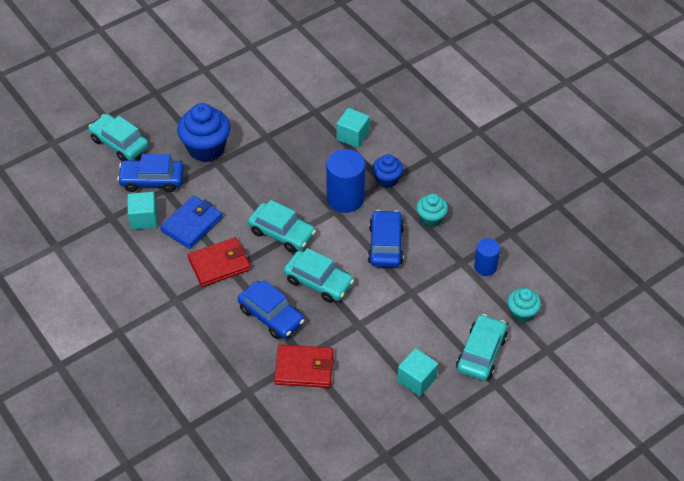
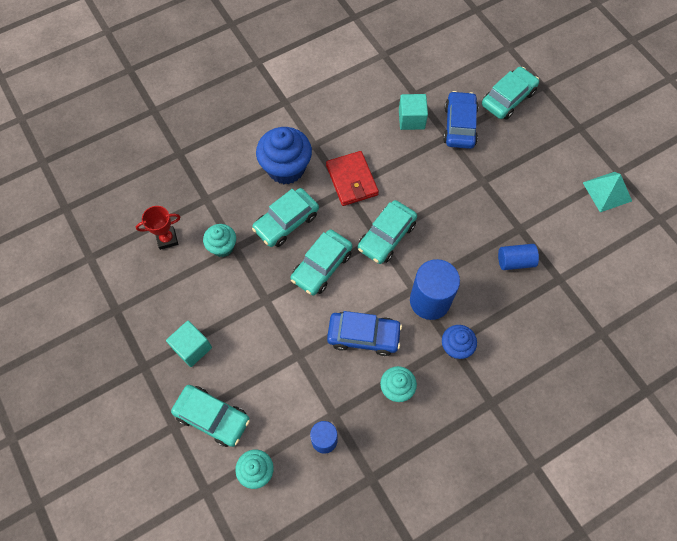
camera: 95 degrees right, 15 degrees up
blue wallet [160,196,223,249] -> none
blue cupcake [177,103,230,162] -> blue cupcake moved to [256,127,312,184]
blue car [238,280,305,339] -> turquoise car [252,188,319,247]
red wallet [274,345,334,388] -> turquoise cupcake [203,224,236,257]
turquoise cube [336,108,370,148] -> none
none -> red trophy [136,206,180,250]
none -> blue cylinder [498,244,539,270]
none -> turquoise pyramid [583,172,632,212]

